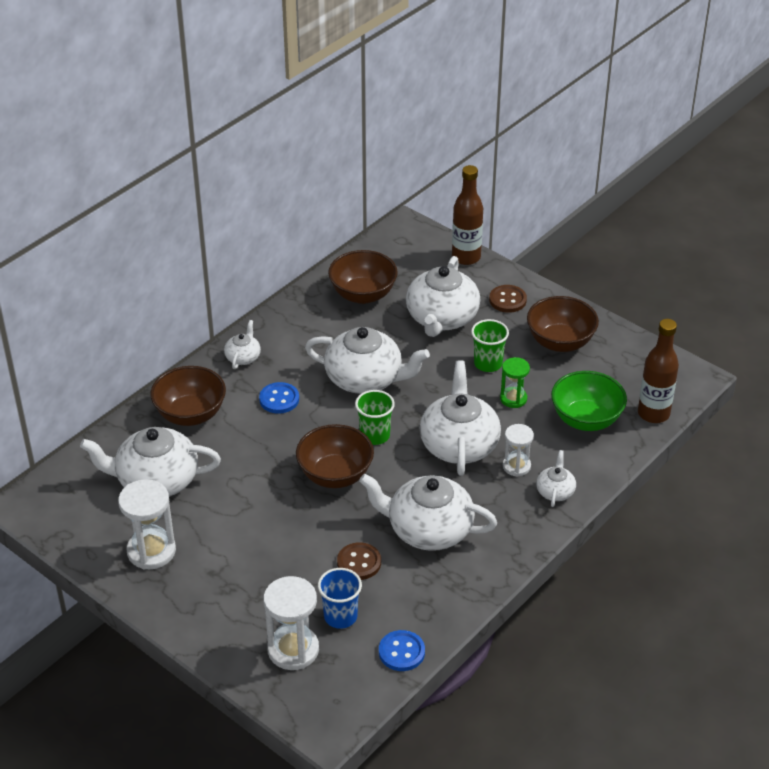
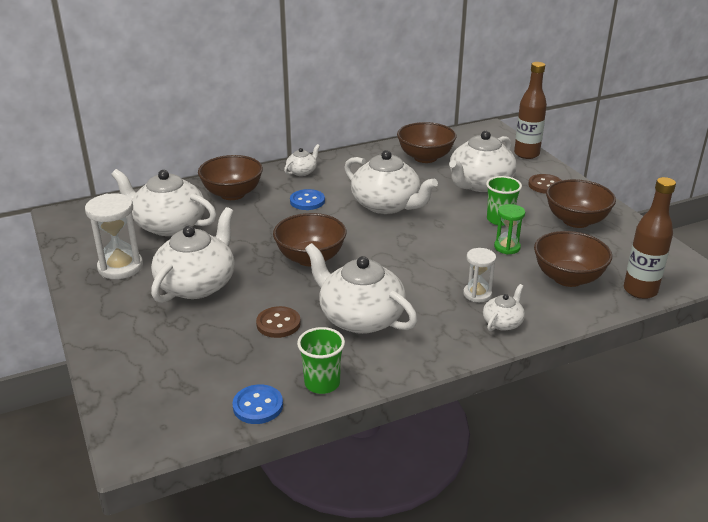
camera: 25 degrees right, 10 degrees down
white hourglass [263,576,319,670] -> none
blue cup [318,568,362,629] -> none
green cup [355,390,395,445] -> green cup moved to [297,327,345,394]
white teapot [420,360,501,476] -> white teapot moved to [151,207,235,303]
green bowl [551,371,627,431] -> brown bowl [534,231,612,287]

